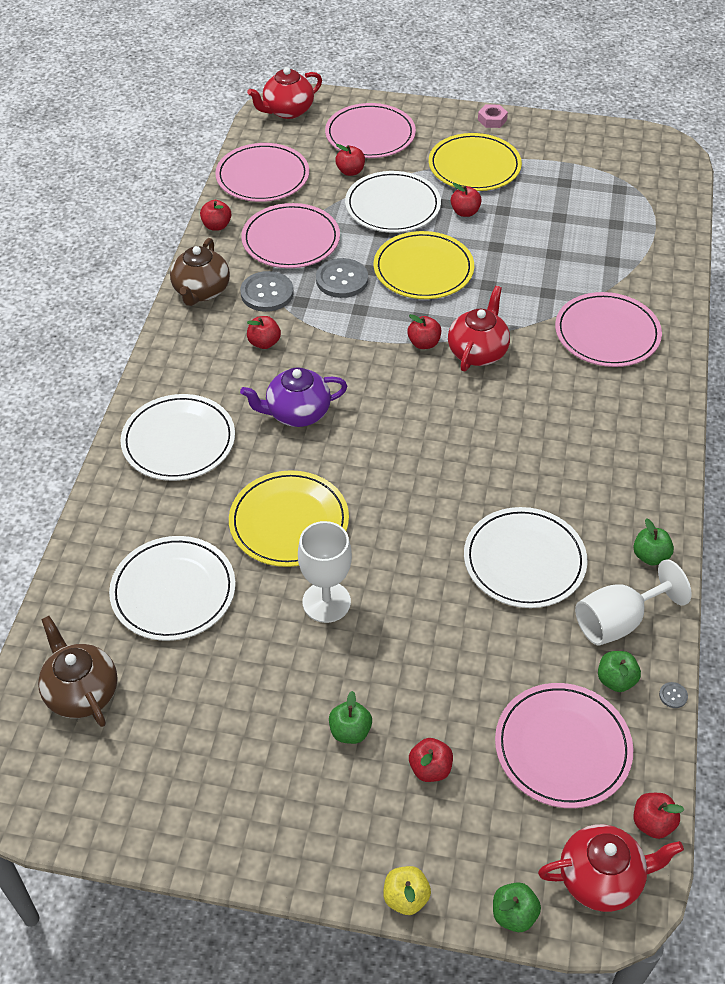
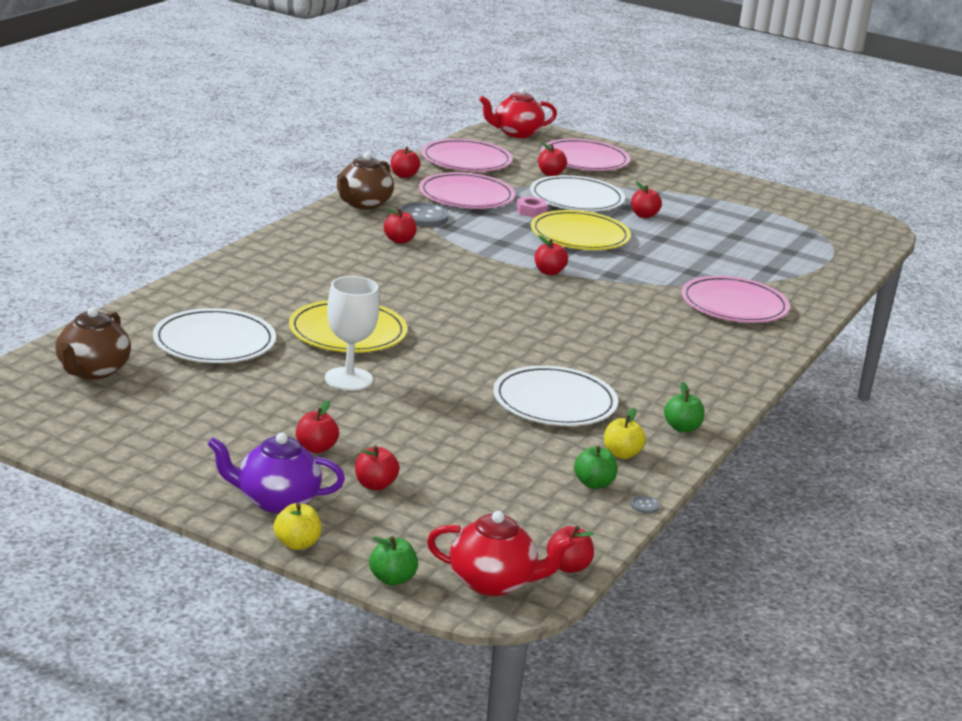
camera: 15 degrees right, 25 degrees down
brown teapot [38,616,117,727] -> brown teapot turned 150 degrees counterclockwise [55,307,131,380]
white plate [121,394,235,481] -> none
purple teapot [240,367,347,427] -> purple teapot moved to [208,432,345,513]
grey button [316,258,368,298] -> none
green apple [329,691,372,744] -> red apple [296,400,339,453]
yellow plate [429,133,522,191] -> none
red teapot [448,286,510,372] -> none
pink nut [478,105,508,128] -> pink nut moved to [516,196,548,218]
pink plate [495,683,633,808] -> none
white goblet [575,559,692,646] -> yellow apple [604,408,646,459]

